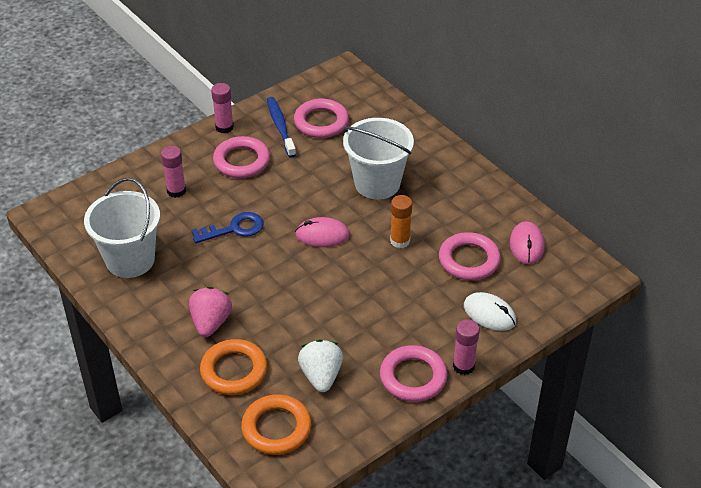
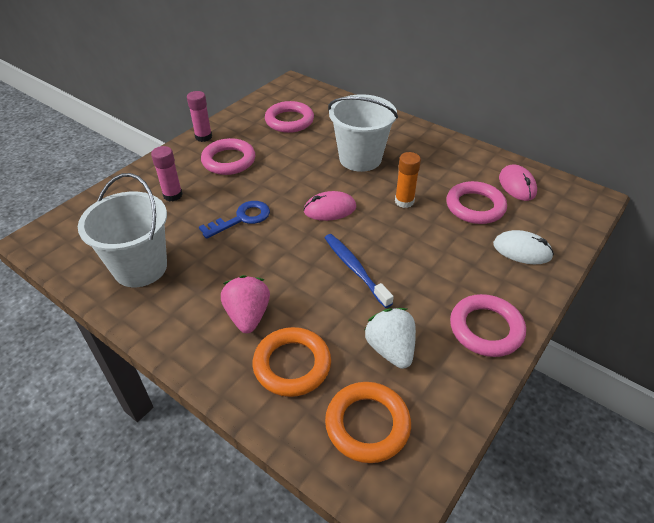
camera: 15 degrees left, 0 degrees up
blue toothbrush [267,97,296,157] -> blue toothbrush moved to [325,234,394,308]
pink glue stick [453,319,480,375] -> none

